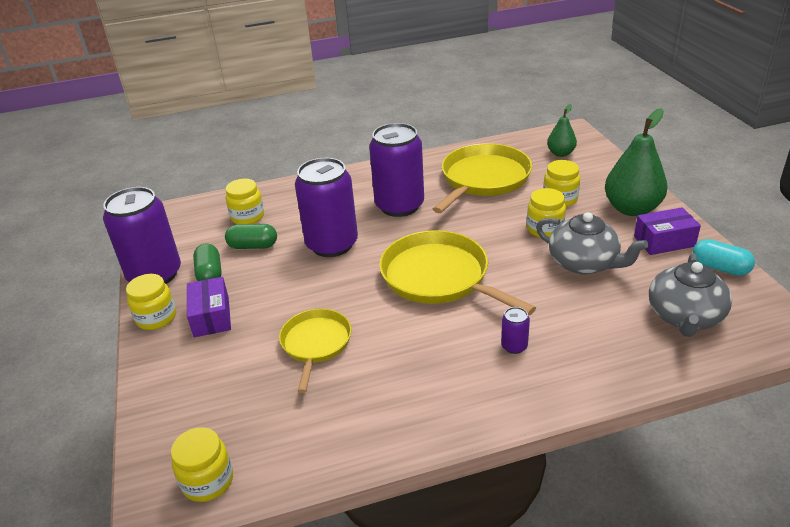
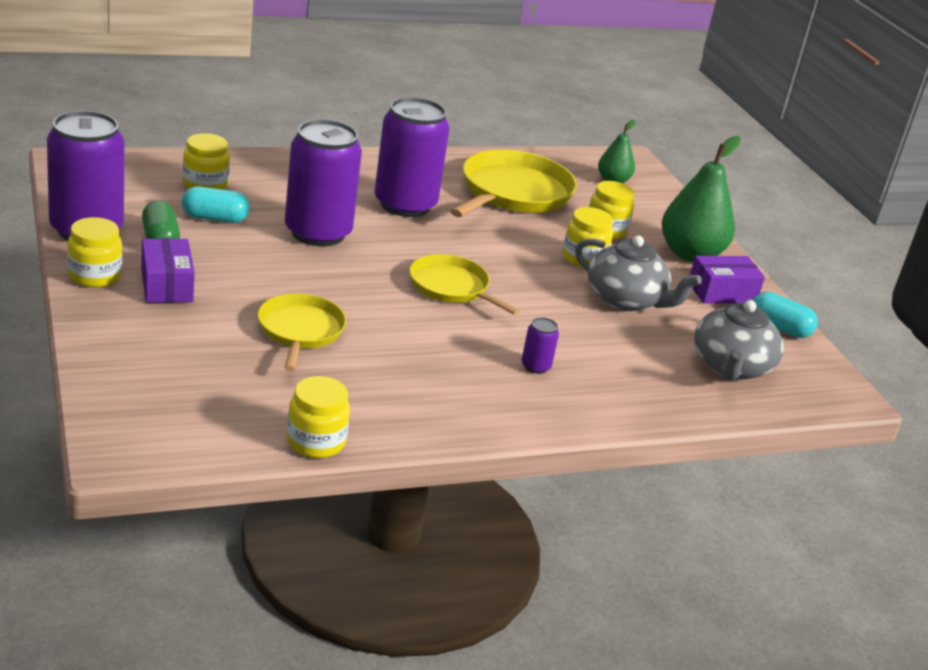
camera: 10 degrees left, 5 degrees down
yellow jar [171,427,233,502] -> yellow jar moved to [287,376,350,458]
green capsule [225,224,277,249] -> turquoise capsule [182,187,250,223]
yellow pan [379,230,536,316] -> yellow pan [410,254,520,315], size x0.61

